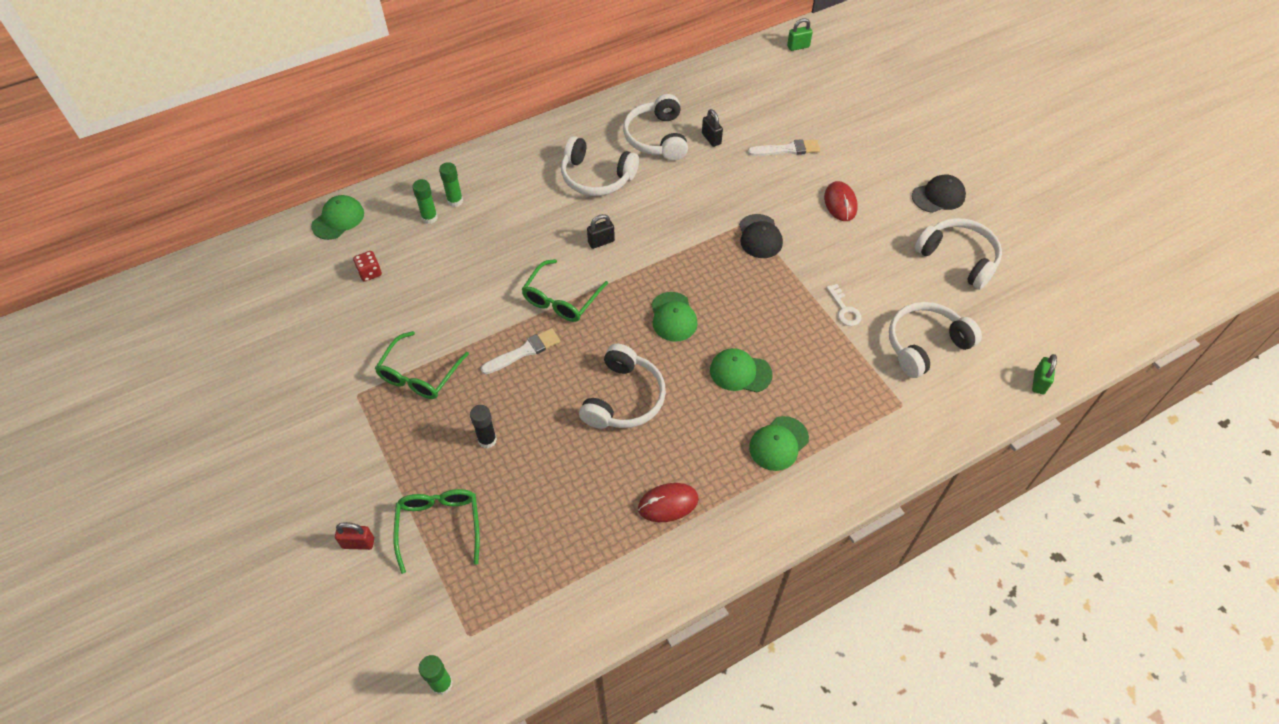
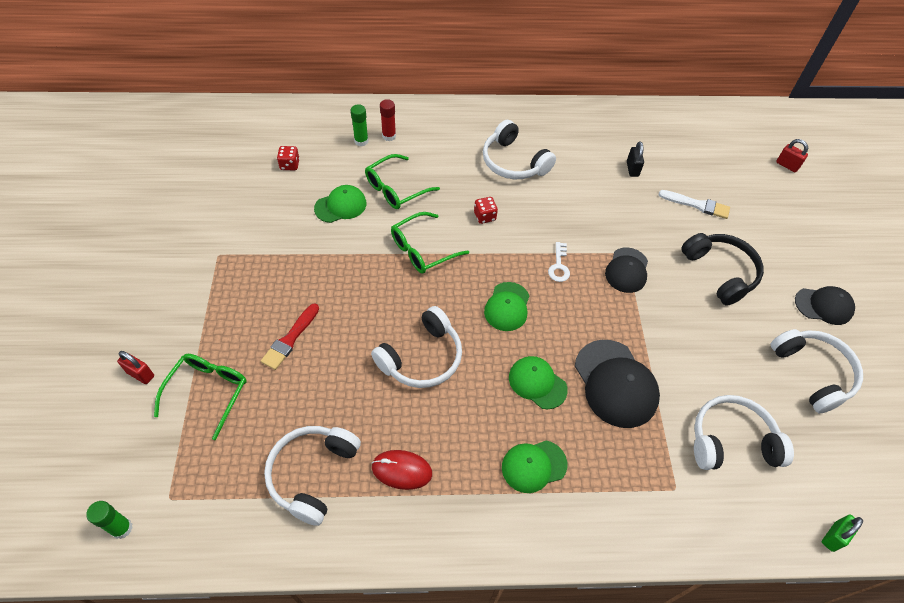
camera: 25 degrees right, 0 degrees up
green cap [311,195,364,240] -> green cap moved to [314,185,366,223]
green glasses [375,331,469,399] -> green glasses moved to [365,154,440,209]
green glue stick [439,162,463,207] -> red glue stick [380,99,396,141]
black glue stick [470,405,497,448] -> red brush [261,303,319,370]
white brush [481,328,560,374] -> none
black padlock [587,214,615,249] -> red dice [474,197,498,224]
white headphones [623,94,688,161] -> white headphones moved to [264,426,361,526]
green padlock [787,18,813,51] -> none
red mouse [824,181,858,221] -> black headphones [681,233,764,306]
white key [826,284,862,326] -> white key moved to [548,242,570,282]
none -> black cap [575,340,660,428]
none -> red padlock [776,139,808,172]

